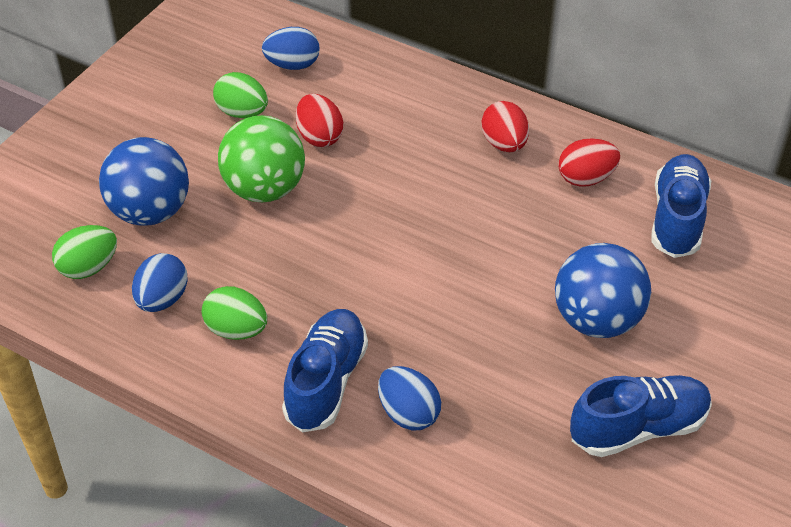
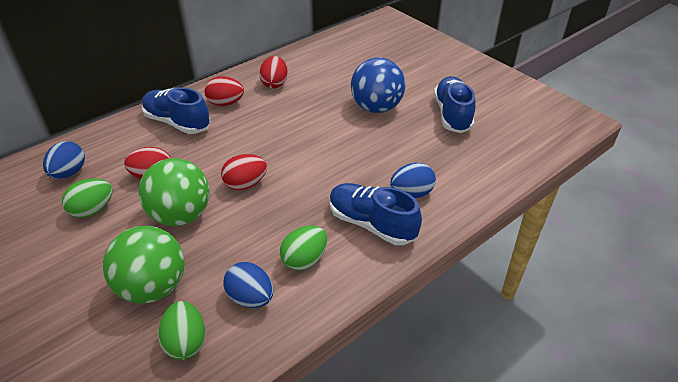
camera: 70 degrees left, 5 degrees down
blue ball [99,137,189,226] -> green ball [103,226,185,304]
blue shoe [651,154,711,258] -> blue shoe moved to [142,87,211,134]
none -> red egg [221,154,267,190]

